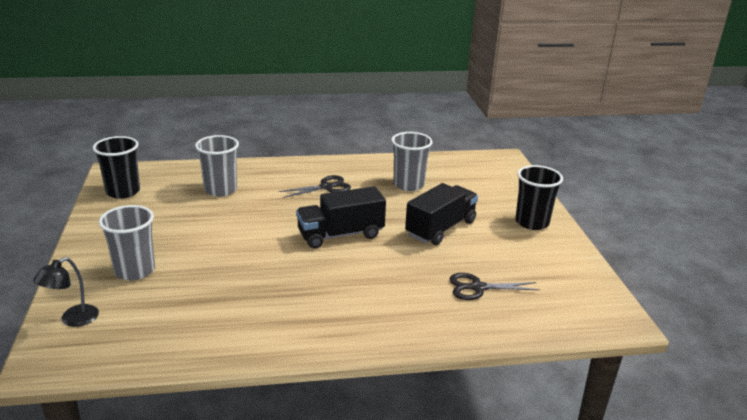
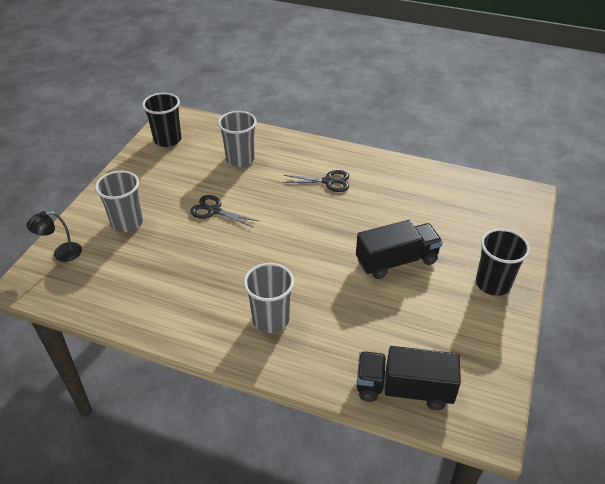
camera: 30 degrees right, 15 degrees up
black truck [296,186,386,248] -> black truck moved to [357,346,461,410]
grey cup [391,132,433,191] -> grey cup moved to [243,263,294,333]
black scissors [449,273,540,300] -> black scissors moved to [190,195,258,228]

